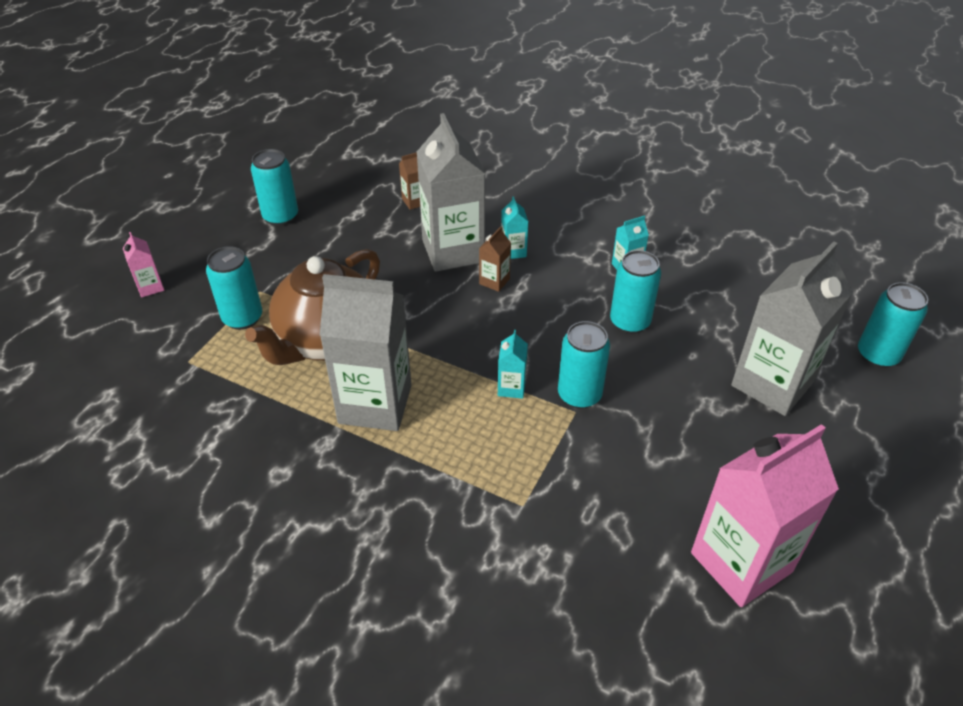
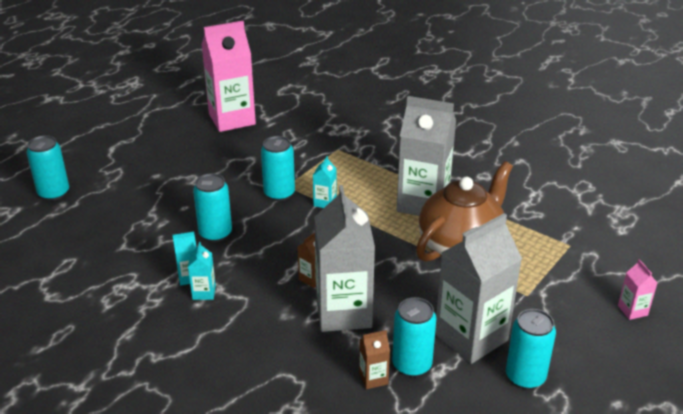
camera: 170 degrees left, 10 degrees down
turquoise can [206,246,262,330] -> turquoise can moved to [392,297,436,377]
turquoise carton [501,196,529,259] -> turquoise carton moved to [188,242,216,300]
grey carton [731,242,853,416] -> grey carton moved to [435,213,522,364]

